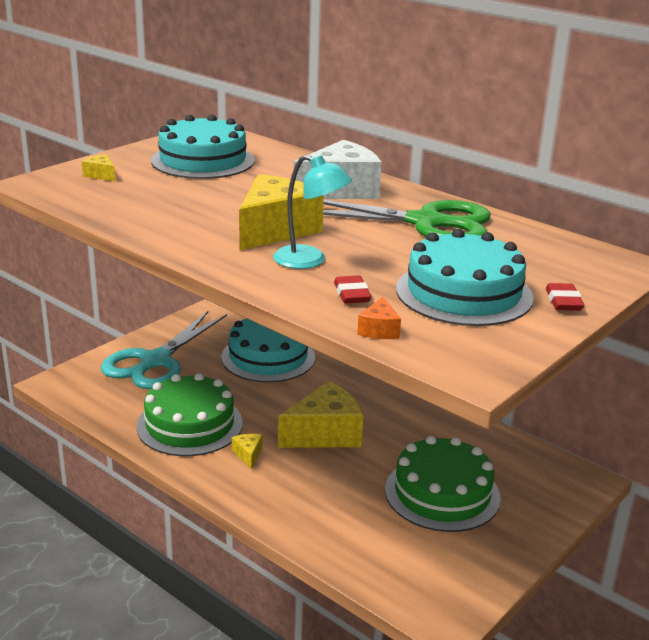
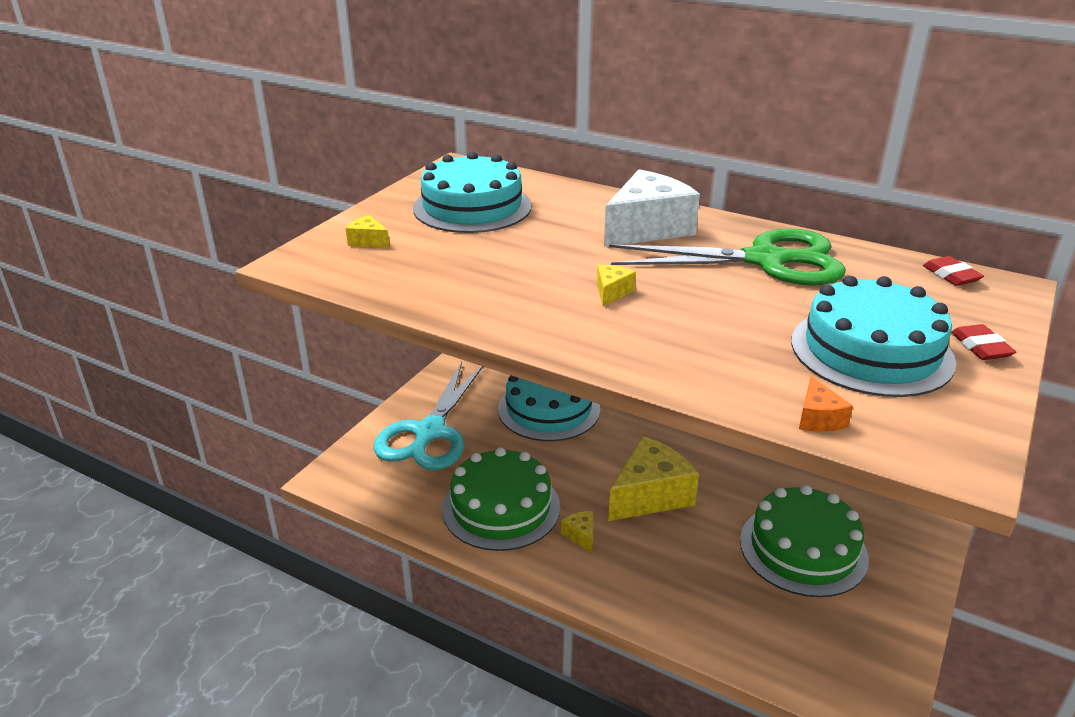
camera: 10 degrees left, 5 degrees up
yellow cheese [239,174,324,250] -> yellow cheese [597,265,636,306], size x0.43
turquoise lamp [273,155,352,269] -> none
red eraser [334,275,371,304] -> red eraser moved to [923,256,984,286]

